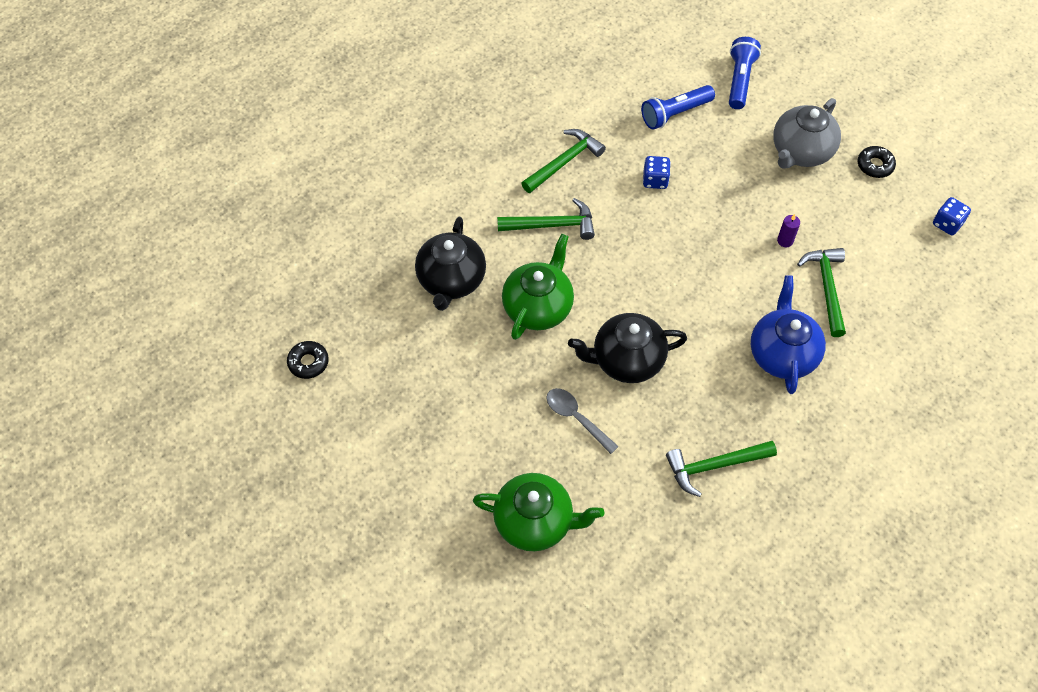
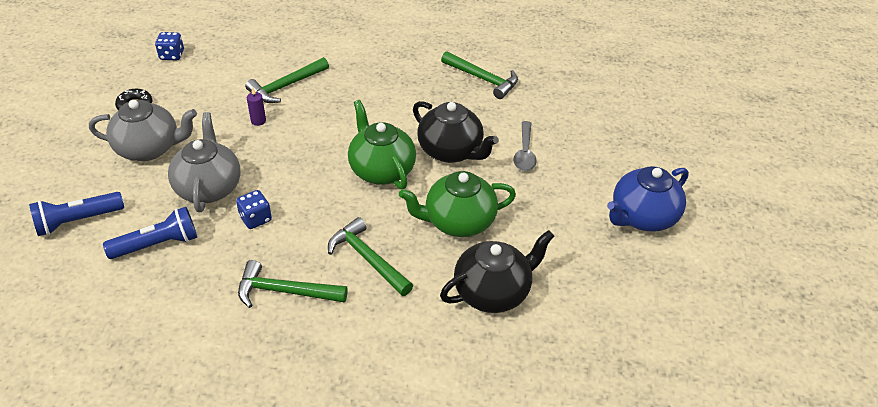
camera: 130 degrees left, 15 degrees down
black donut [287,341,329,379] -> none
green teapot [473,473,604,551] -> green teapot moved to [348,100,416,189]
blue flashlight [641,85,715,130] -> blue flashlight turned 45 degrees counterclockwise [103,207,197,259]
blue teapot [751,275,826,394] -> blue teapot moved to [607,166,689,232]
none -> grey teapot [168,112,240,212]

